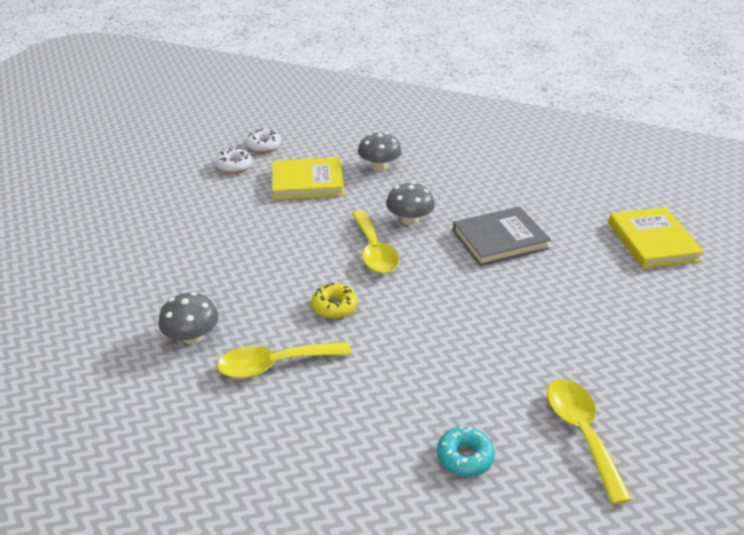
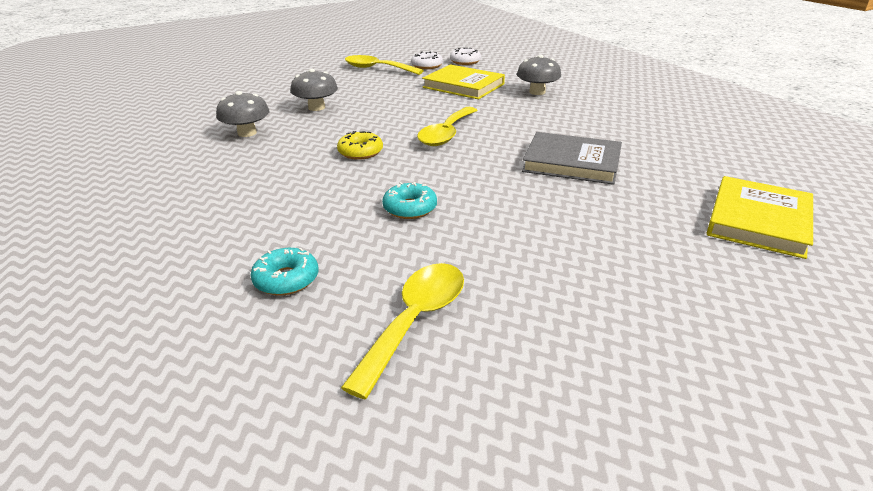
camera: 40 degrees right, 5 degrees down
yellow spoon [217,342,351,378] -> yellow spoon moved to [345,55,424,75]
grey mushroom [386,182,435,225] -> grey mushroom moved to [291,69,338,111]
none -> turquoise donut [382,182,437,219]

